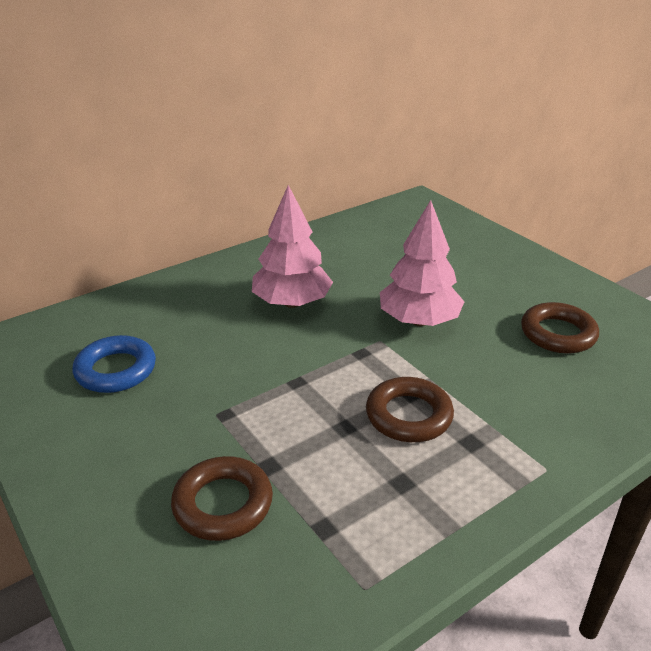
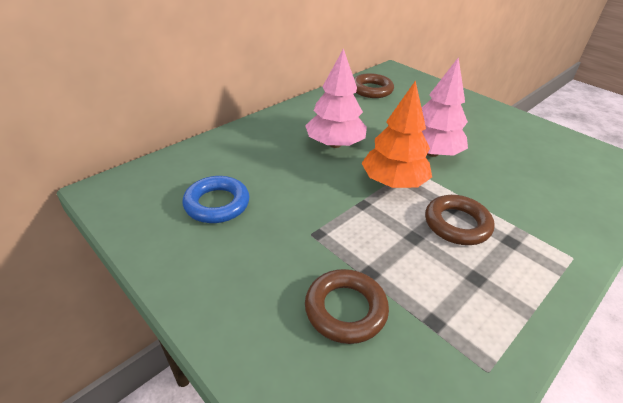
camera: 10 degrees left, 5 degrees up
brown ring [521,302,599,353] -> brown ring moved to [354,73,394,98]
none -> orange tree [361,80,432,188]

